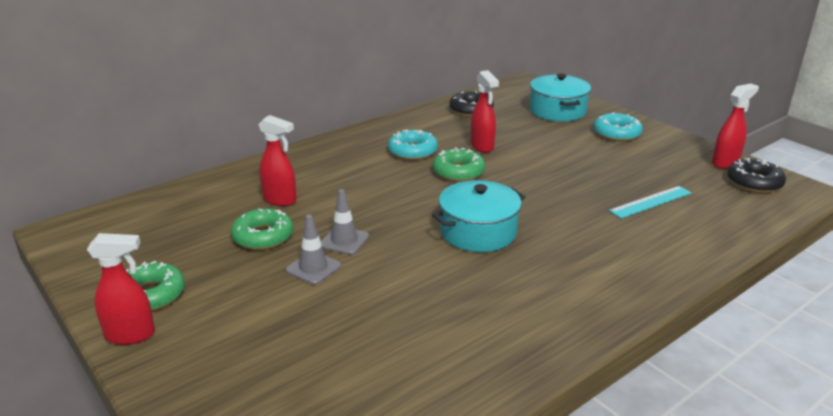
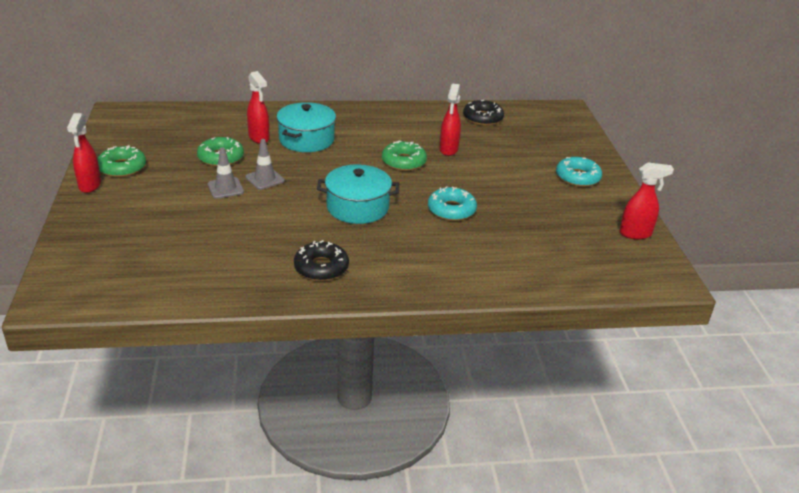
camera: 30 degrees right, 5 degrees up
red spray bottle [87,233,155,345] -> red spray bottle turned 60 degrees clockwise [67,113,101,193]
turquoise donut [388,129,438,160] -> turquoise donut moved to [428,186,477,221]
turquoise pot [530,73,591,122] -> turquoise pot moved to [277,102,336,152]
turquoise ruler [609,186,692,219] -> none
black donut [727,158,786,193] -> black donut moved to [294,240,349,281]

